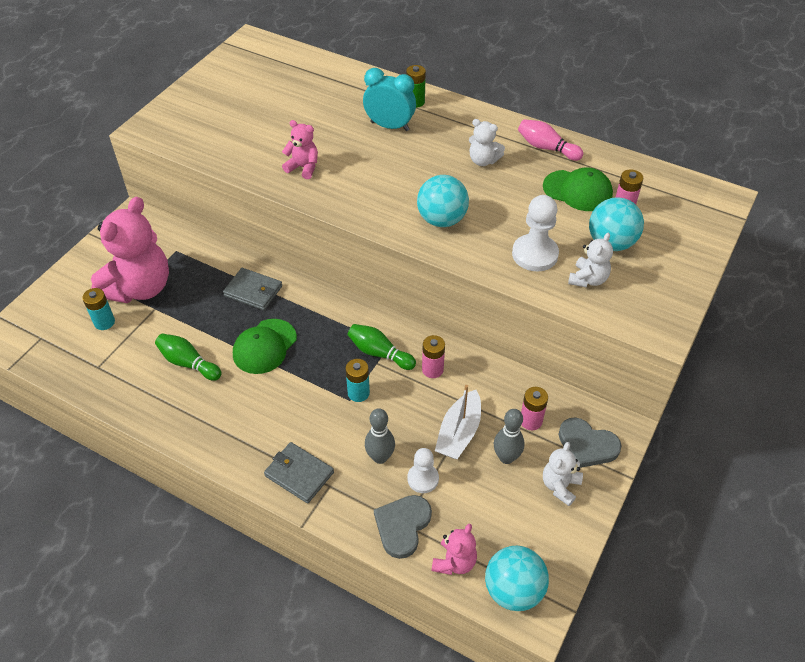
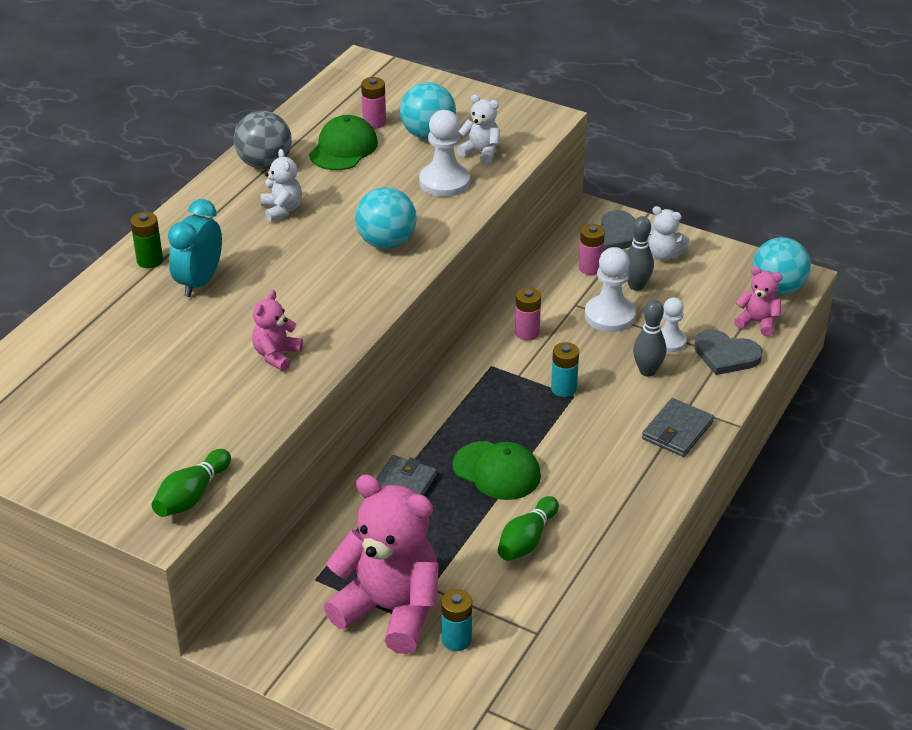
camera: 90 degrees left, 10 degrees down
green bowling pin [348,324,416,370] -> green bowling pin moved to [152,449,231,517]
white boat [435,385,481,459] -> white pawn [585,247,636,332]
white teddy bear [469,119,505,166] -> white teddy bear turned 45 degrees counterclockwise [261,149,302,222]
pink bowling pin [518,119,583,161] -> grey ball [234,111,292,169]

